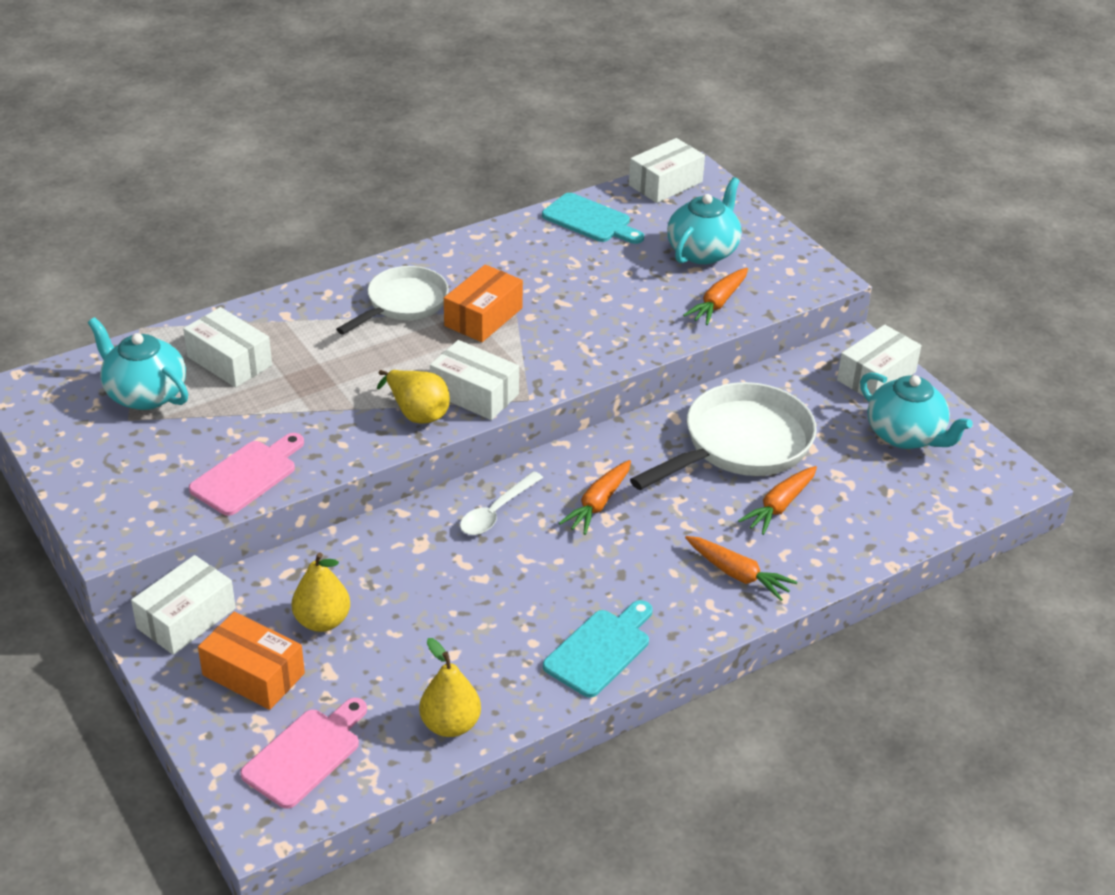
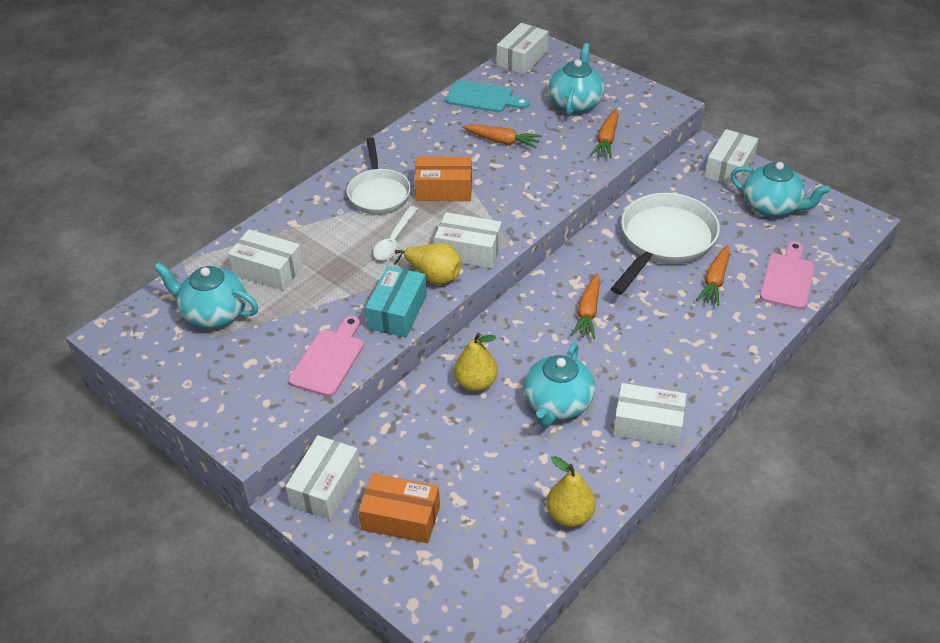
camera: 15 degrees left, 5 degrees up
pink cutting board [240,698,367,809] -> pink cutting board moved to [760,241,815,310]
yellow pear [292,552,350,632] -> yellow pear moved to [454,333,498,392]
white pan [336,266,449,335] -> white pan turned 150 degrees clockwise [347,138,411,215]
orange box [444,264,523,342] -> orange box turned 75 degrees clockwise [414,157,472,201]
white spoon [460,471,543,535] -> white spoon moved to [373,206,418,260]
turquoise cutting board [543,600,653,698] -> white box [613,383,686,447]
orange carrot [685,536,797,601] -> orange carrot moved to [463,124,542,148]
none -> turquoise box [365,266,427,337]
none -> turquoise teapot [524,343,595,427]

